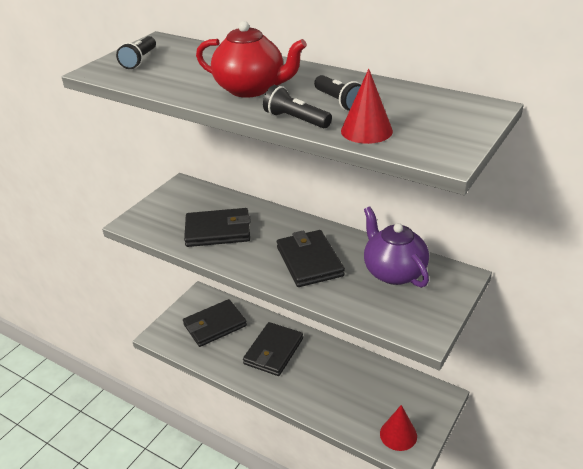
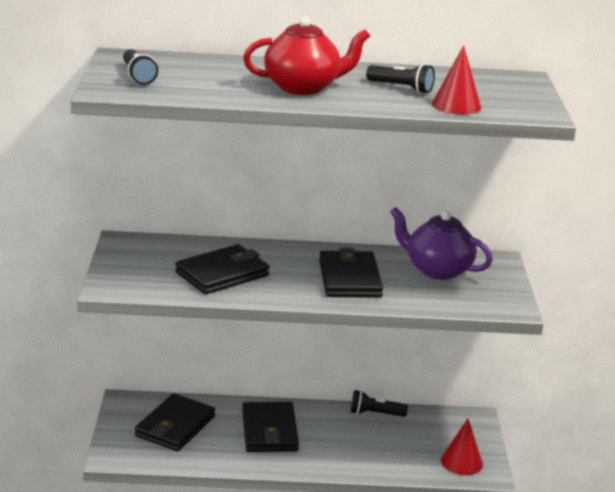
camera: 35 degrees left, 10 degrees down
black flashlight [263,85,332,128] -> black flashlight moved to [351,390,408,417]
black wallet [277,230,345,287] -> black wallet turned 45 degrees clockwise [319,248,383,298]

